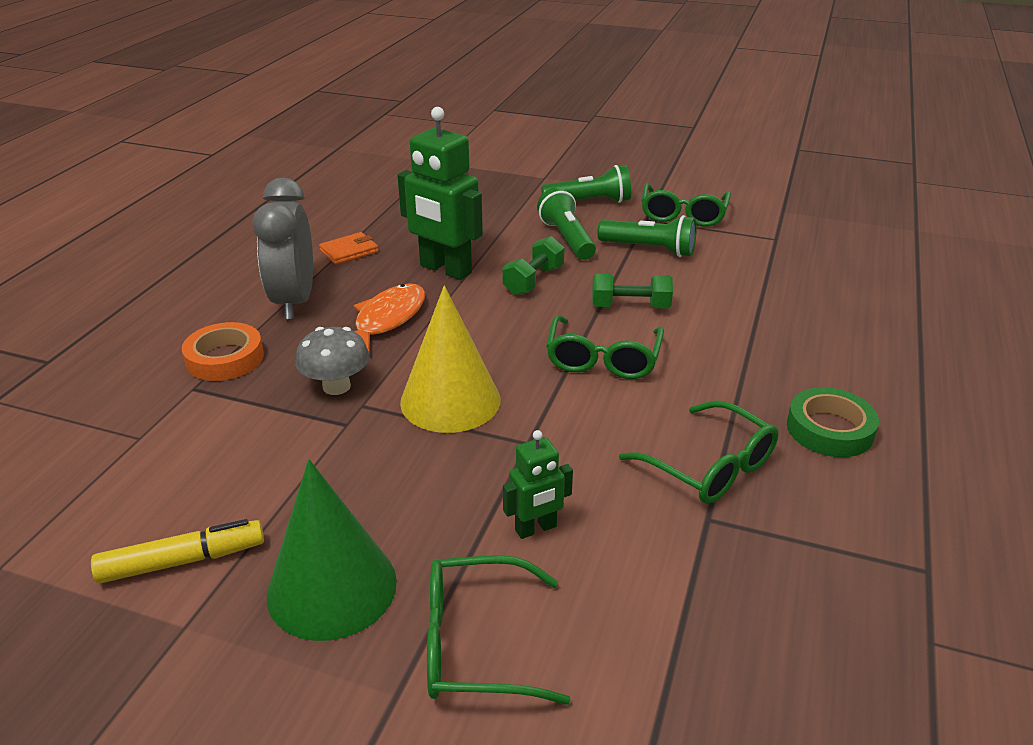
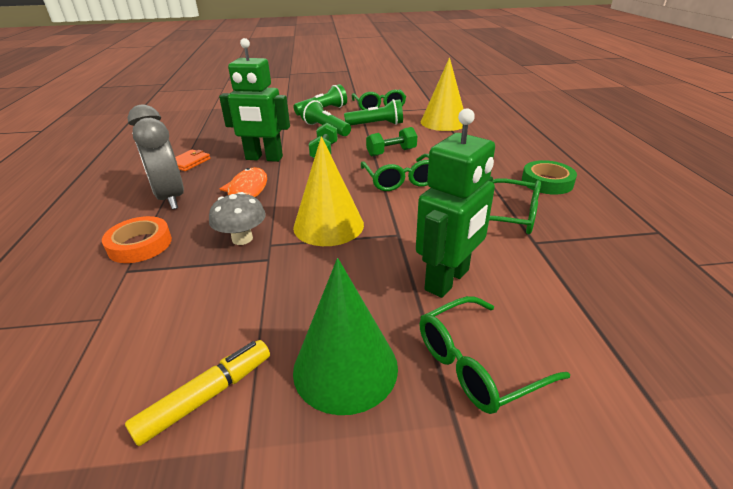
camera: 25 degrees left, 0 degrees up
green robot [503,430,573,539] -> green robot [416,108,495,298], size x1.94
none -> yellow cone [421,57,463,131]

